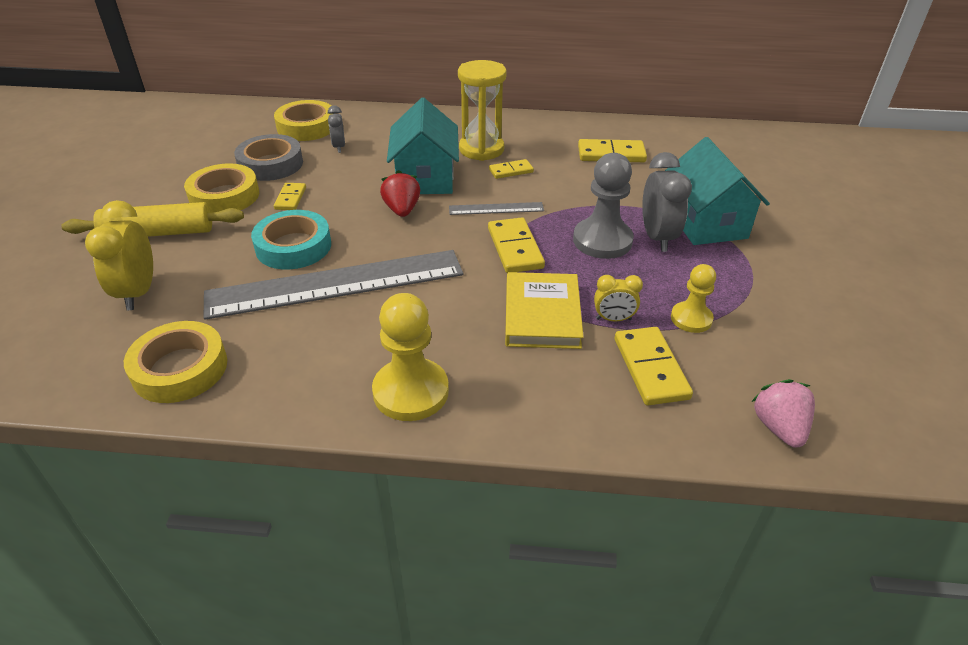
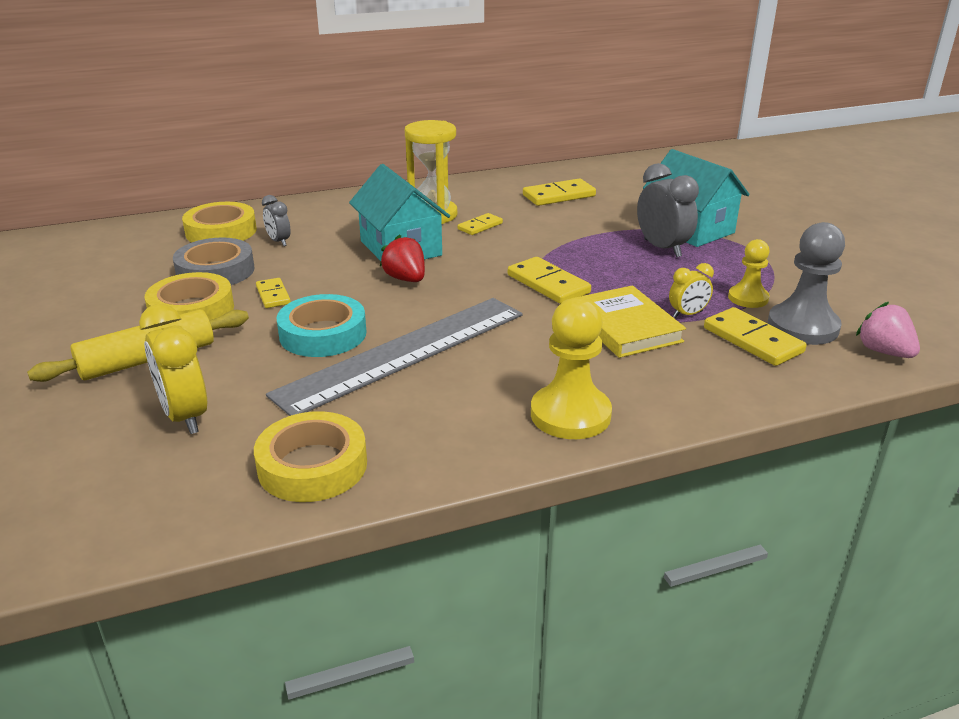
camera: 25 degrees left, 10 degrees down
grey ruler [449,202,544,215] -> none
grey pawn [573,153,634,259] -> grey pawn moved to [768,222,845,345]

